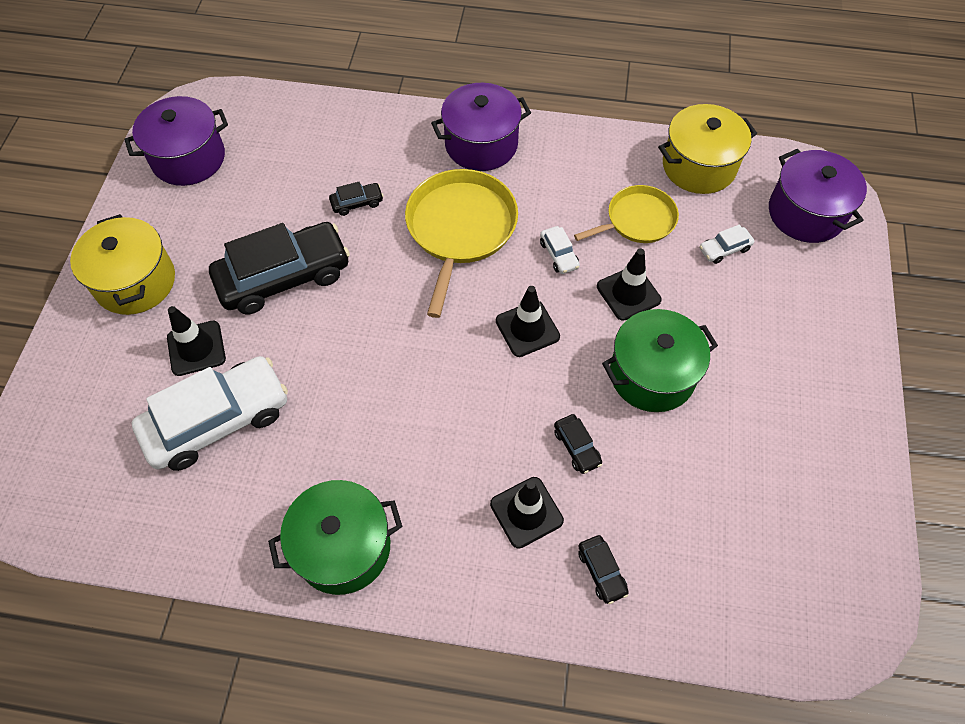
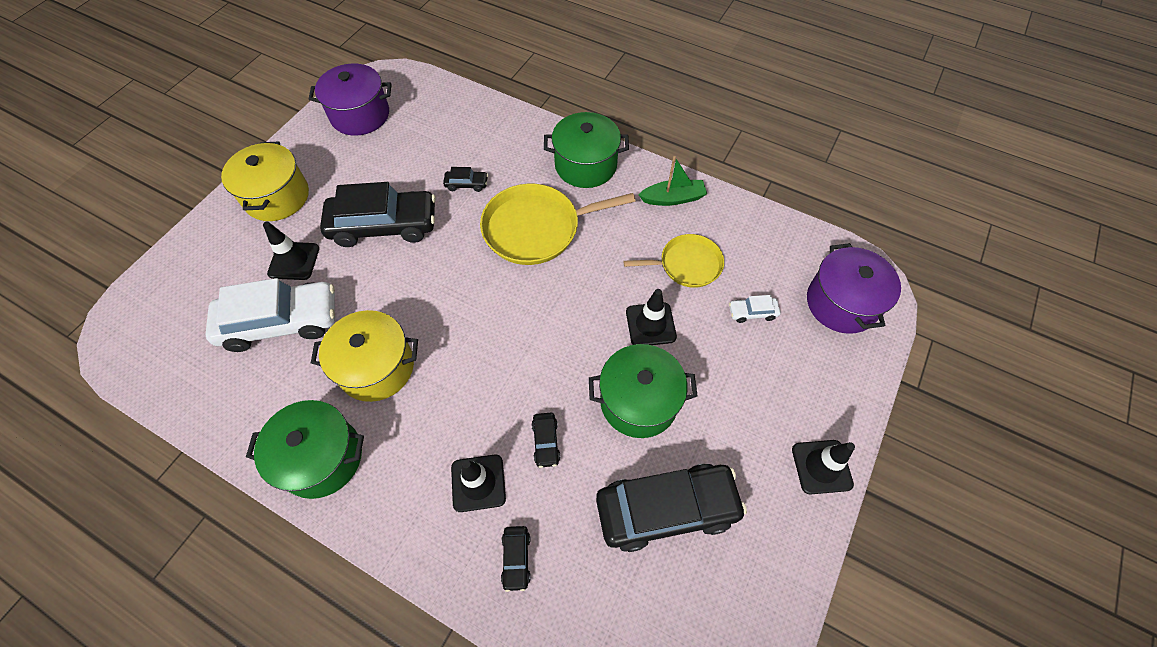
camera: 20 degrees right, 0 degrees up
yellow pan [405,169,518,318] -> yellow pan turned 135 degrees counterclockwise [480,184,636,265]
purple pot [431,83,531,171] -> green pot [544,112,629,188]
black traffic cone [496,286,560,357] -> black traffic cone moved to [792,440,855,494]
white car [540,226,580,274] -> none
yellow pot [658,104,757,194] -> yellow pot moved to [311,310,418,402]
none -> black car [596,464,747,552]
none -> green boat [639,156,707,206]

